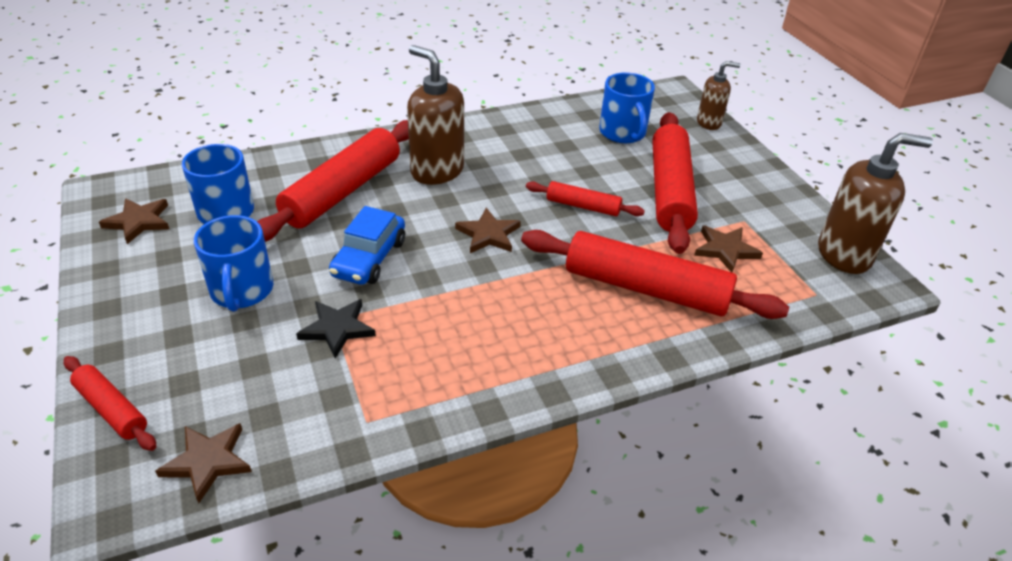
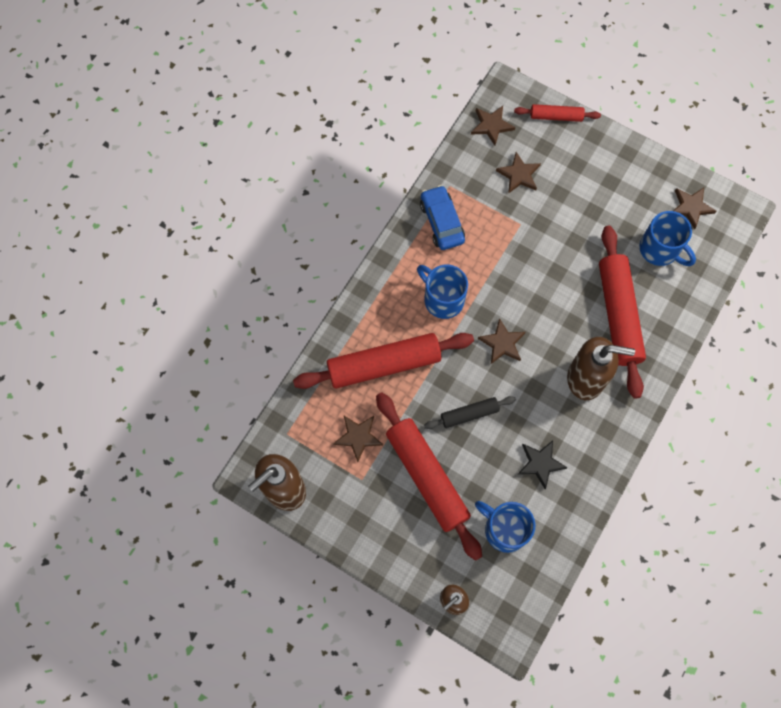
camera: 145 degrees right, 30 degrees up
blue mug [194,215,273,312] -> blue mug moved to [417,264,468,319]
black star [296,299,376,358] -> black star moved to [517,440,568,489]
blue car [329,206,405,285] -> blue car moved to [420,185,465,250]
red rolling pin [526,181,645,216] -> black rolling pin [424,396,516,429]
none -> brown star [496,152,541,194]

